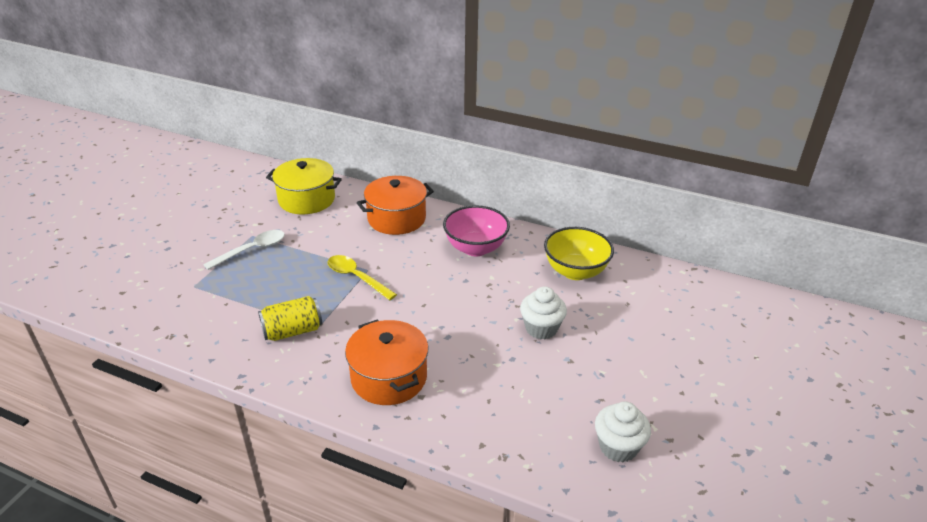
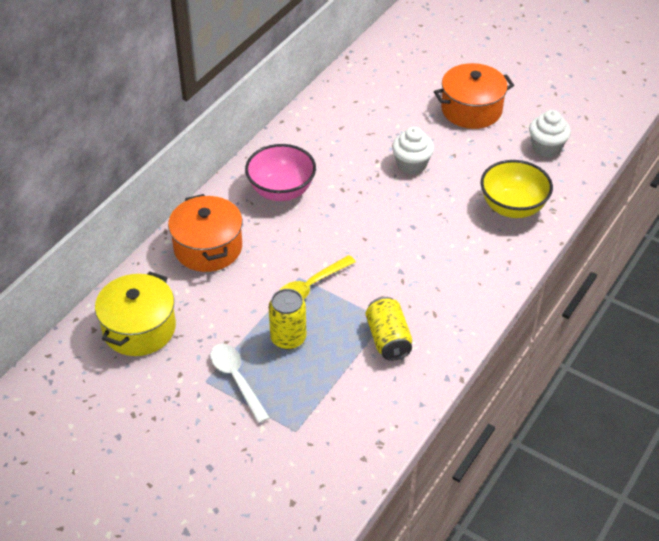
camera: 80 degrees left, 10 degrees up
orange pot [345,319,428,405] -> orange pot moved to [434,63,514,129]
yellow bowl [544,227,614,280] -> yellow bowl moved to [481,160,553,218]
none -> yellow can [269,289,306,350]

